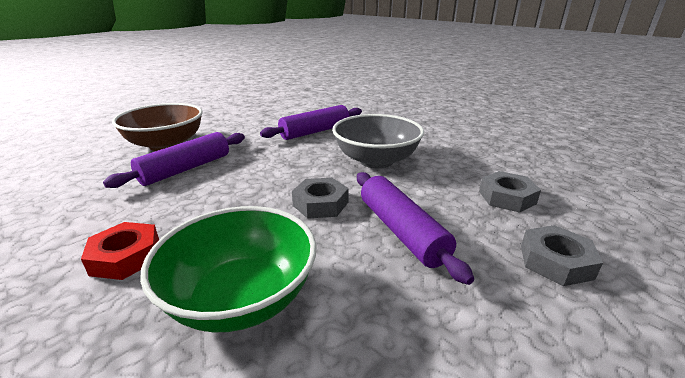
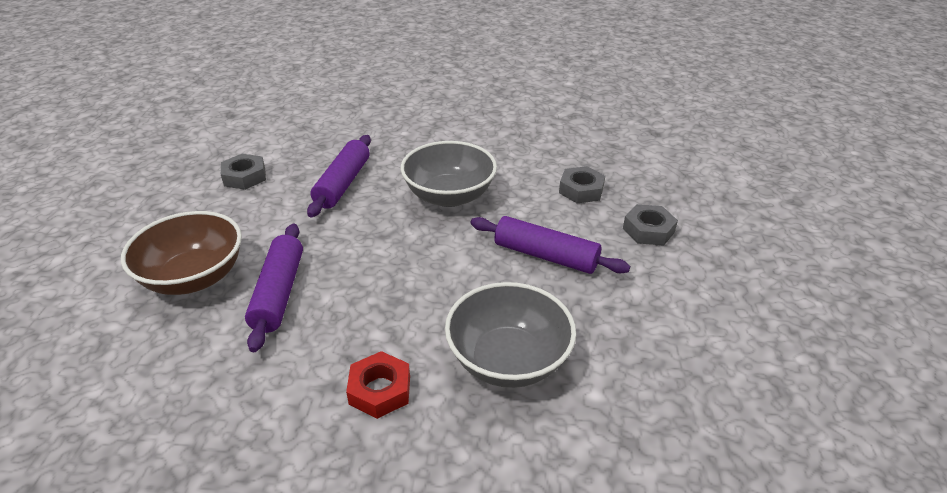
camera: 40 degrees left, 10 degrees up
green bowl [140,206,317,332] -> grey bowl [445,282,576,388]
grey nut [292,178,349,219] -> grey nut moved to [221,154,266,190]

